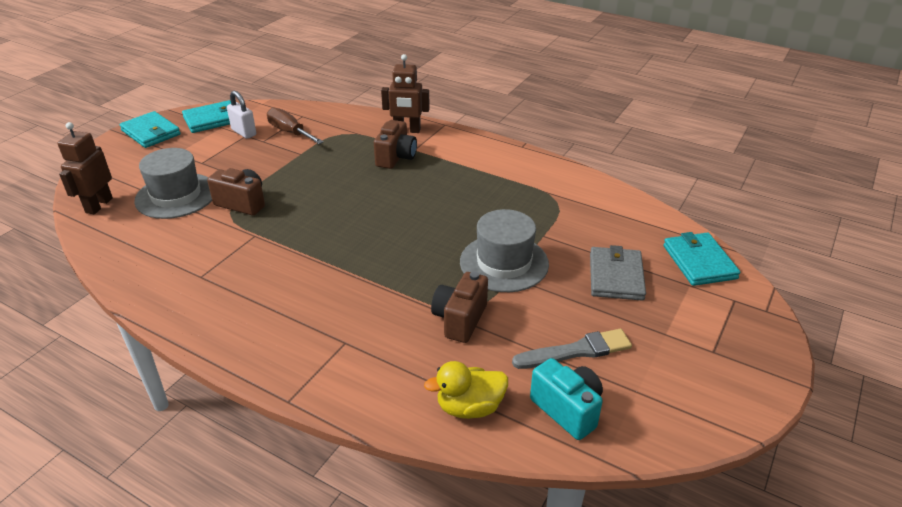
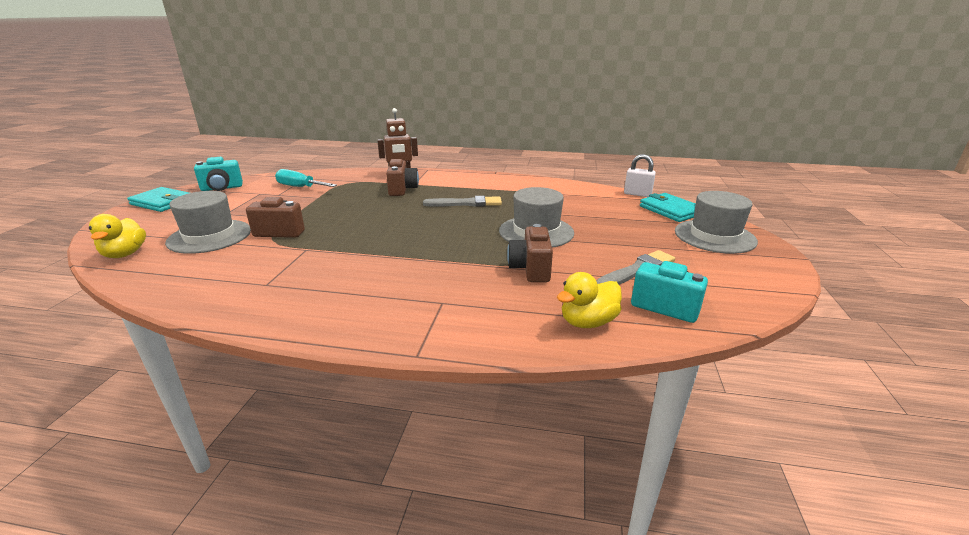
camera: 20 degrees left, 10 degrees down
brown robot [58,122,113,214] -> yellow duck [89,214,146,258]
turquoise wallet [182,100,231,133] -> turquoise camera [194,157,243,191]
white padlock [227,91,256,139] -> white padlock moved to [624,154,656,197]
brown screwdriver [267,107,324,144] -> turquoise screwdriver [275,169,337,187]
grey wallet [590,245,646,301] -> none
none -> grey brush [423,196,502,207]
none -> grey hat [675,191,758,254]

